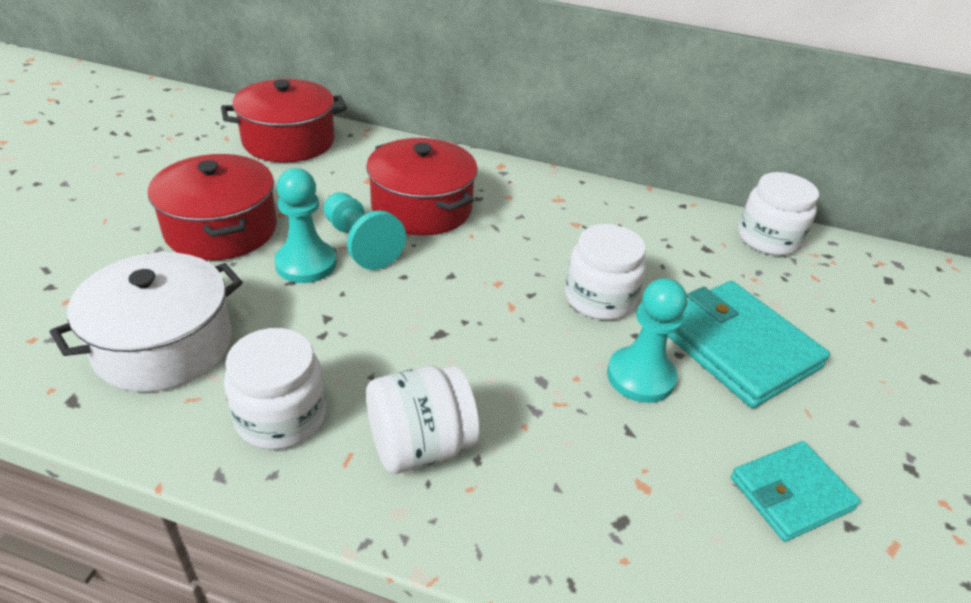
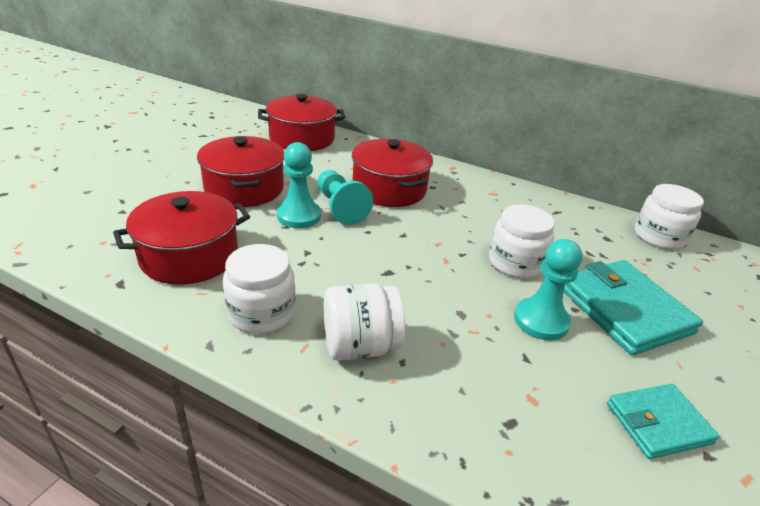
camera: 10 degrees right, 5 degrees down
white pot [50,252,243,392] -> red pot [113,191,250,285]

